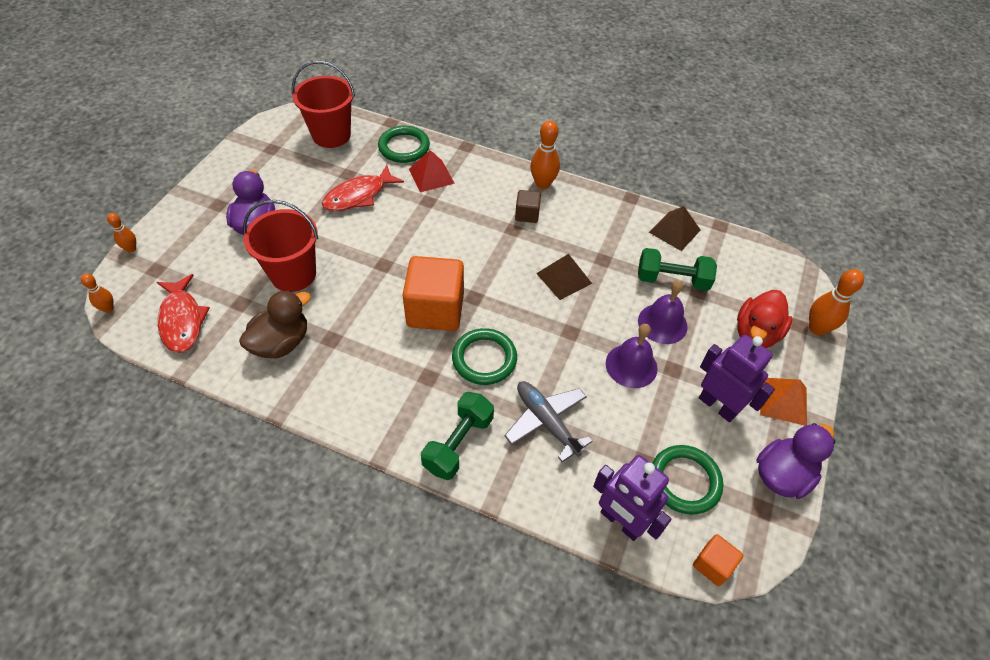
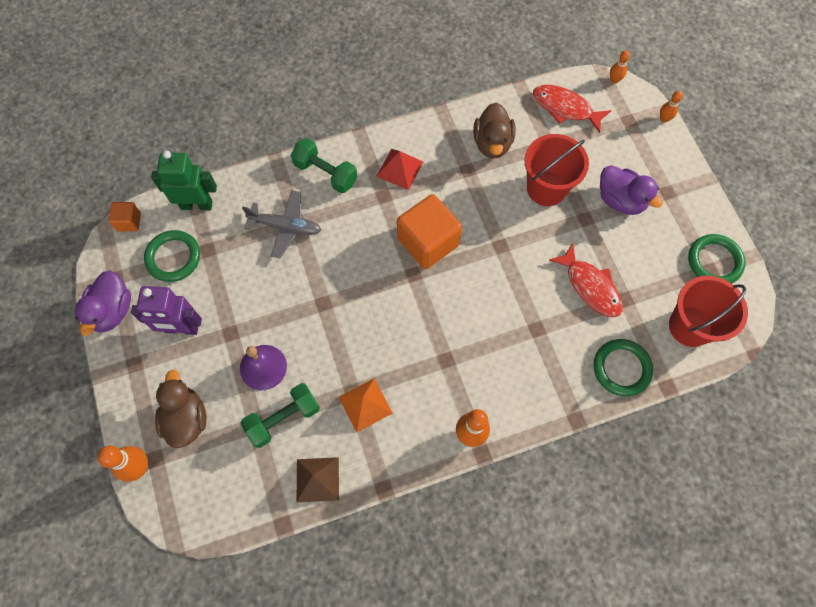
camera: 140 degrees right, 15 degrees up
red fish [322,165,404,211] -> red fish turned 135 degrees clockwise [549,243,623,318]
red pyramid [409,150,455,192] -> red pyramid moved to [376,149,423,190]
green dumbbell [421,392,494,480] -> green dumbbell turned 45 degrees counterclockwise [291,138,357,193]
green ring [452,328,517,385] -> green ring moved to [688,234,746,284]
brown cube [515,190,541,223] -> none
brown pyramid [536,254,592,300] -> none
purple robot [593,455,671,541] -> green robot [151,151,217,210]
purple bell [606,324,658,388] -> none
red duck [737,290,793,348] -> brown duck [155,370,206,448]
orange pyramid [760,378,807,426] -> orange pyramid moved to [339,378,393,432]

